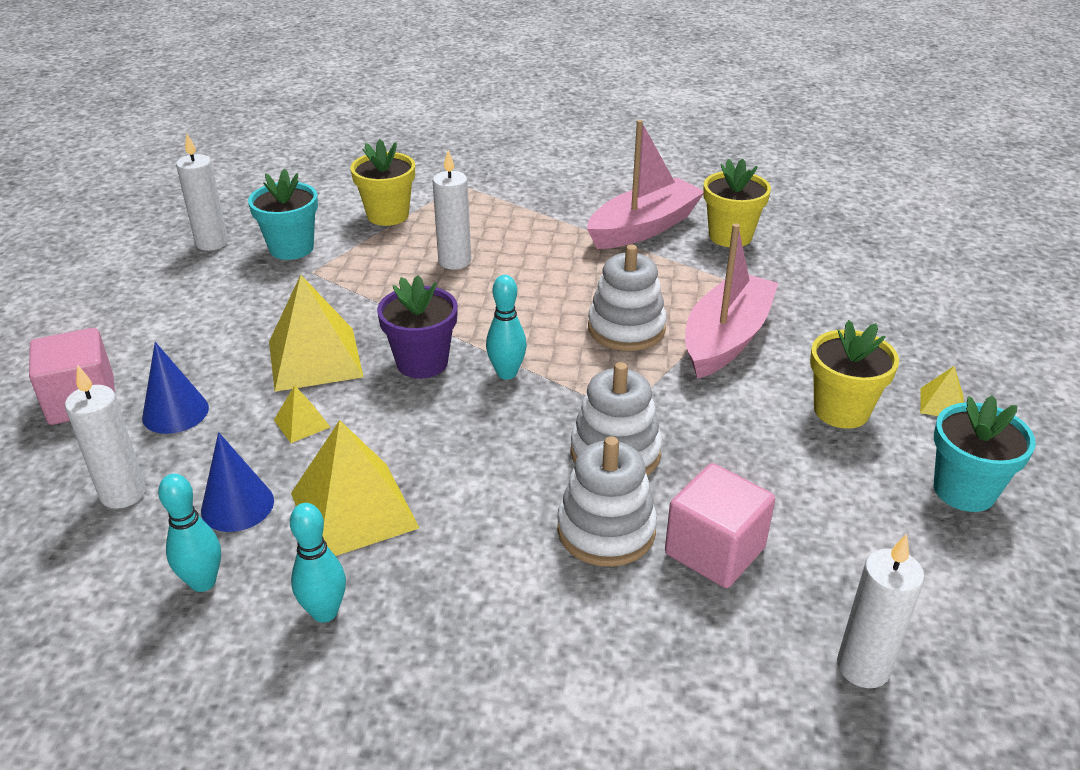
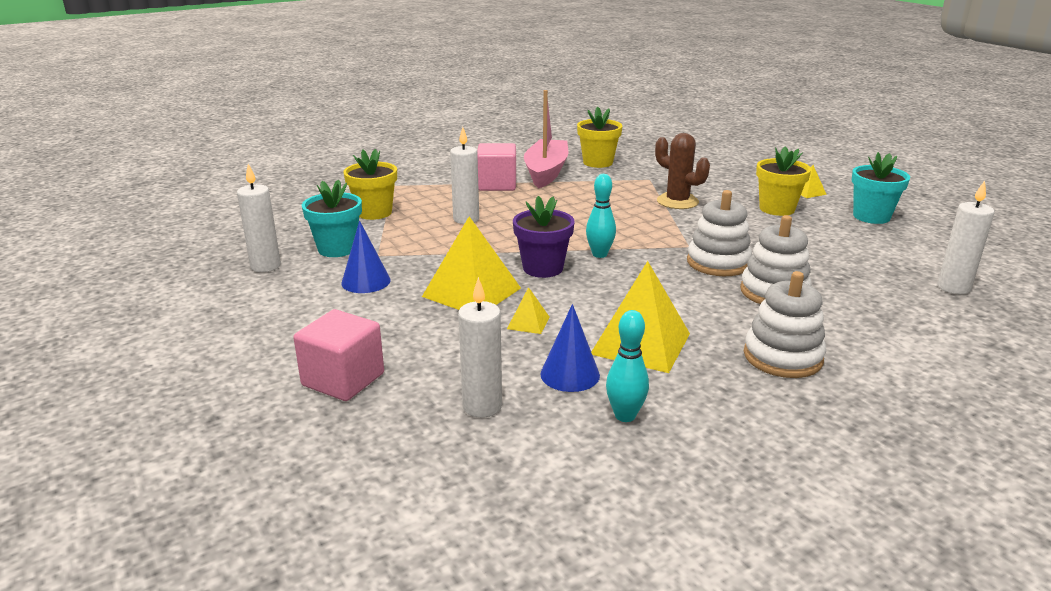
camera: 40 degrees left, 10 degrees down
blue cone [142,342,209,434] -> blue cone moved to [341,221,391,293]
turquoise bowling pin [290,503,346,623] -> none
white stacking toy [588,244,667,351] -> white stacking toy moved to [744,271,826,378]
pink cube [665,463,775,588] -> pink cube moved to [477,143,516,191]
pink boat [685,223,778,379] -> brown cactus [655,133,710,209]

